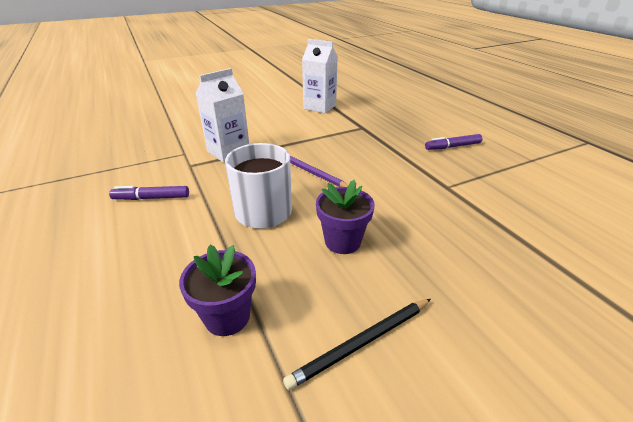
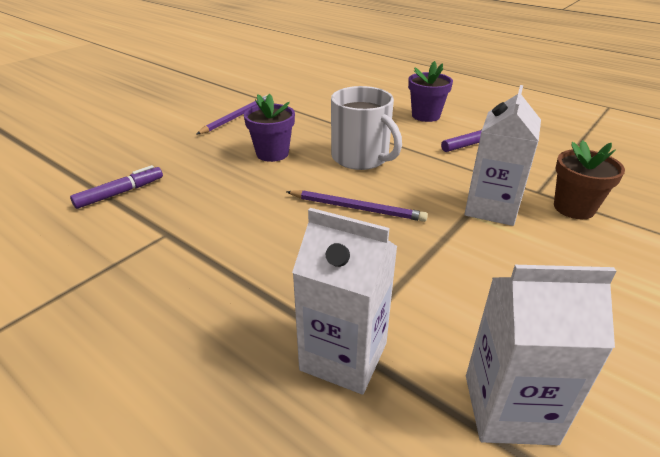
camera: 155 degrees right, 0 degrees up
purple flower pot [179,245,256,336] -> purple flower pot moved to [408,61,453,122]
black pencil [283,299,431,390] -> purple pencil [197,95,267,134]
purple marker [425,134,482,150] -> purple marker moved to [70,165,163,209]
none -> white carton [292,208,398,395]
none -> brown flower pot [554,140,625,219]

